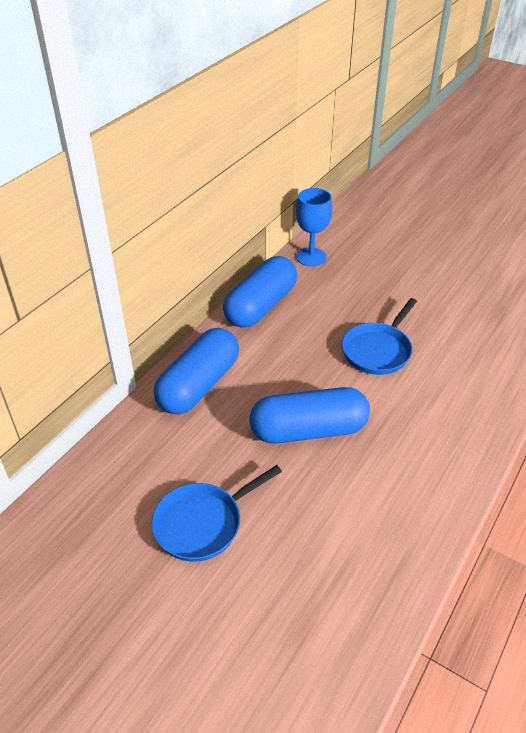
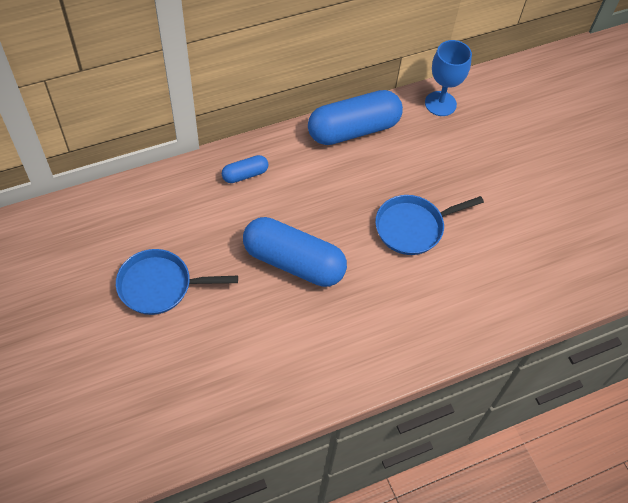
camera: 30 degrees right, 15 degrees up
blue capsule [154,328,239,414] -> blue capsule [222,155,268,183], size x0.47

